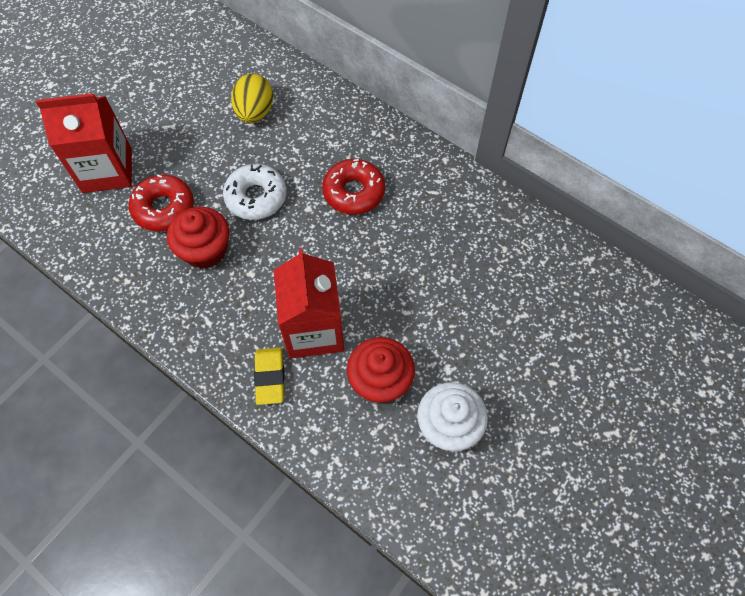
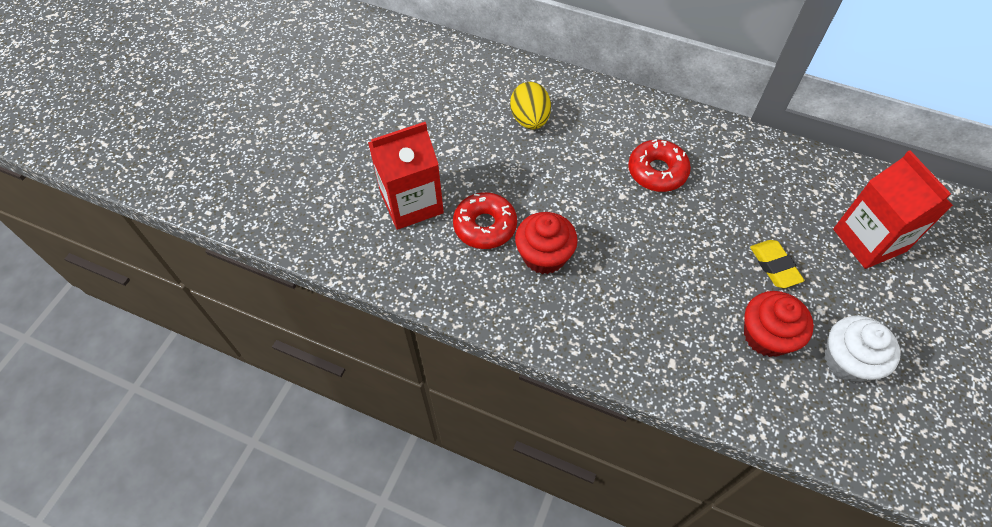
camera: 15 degrees left, 5 degrees down
white donut [223,164,287,220] -> none
yellow eraser [254,347,285,405] -> yellow eraser moved to [750,240,804,288]
red carton [273,248,344,359] -> red carton moved to [833,150,953,269]

